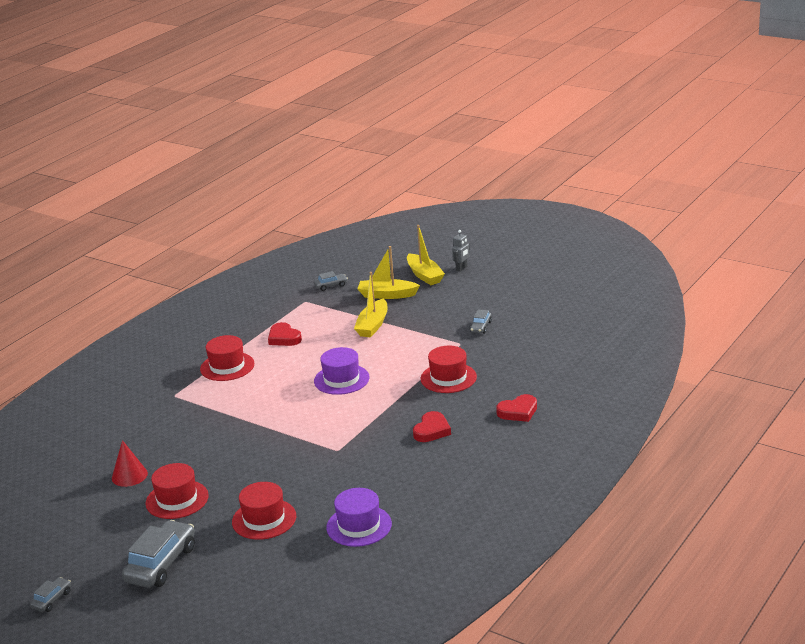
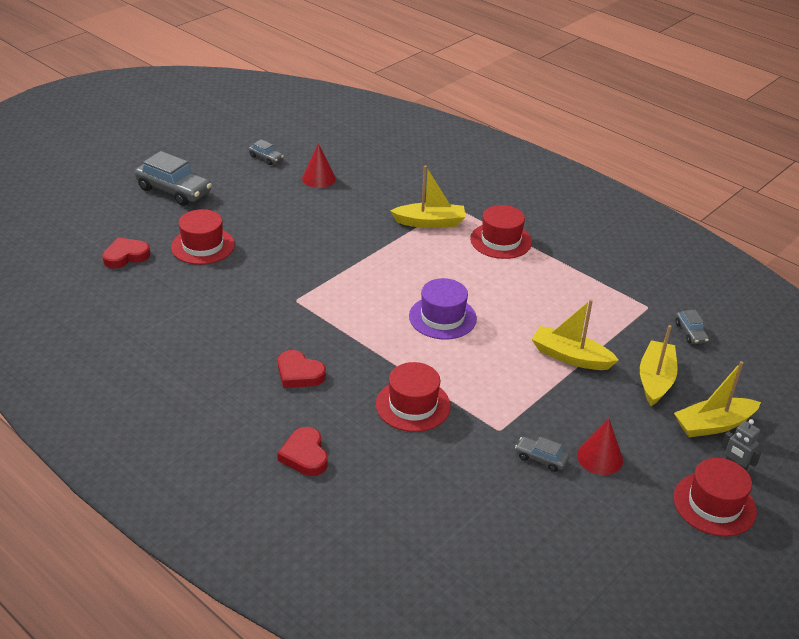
camera: 95 degrees right, 10 degrees up
grey car [30,577,71,612] -> grey car moved to [249,139,284,165]
red hat [145,463,209,519] -> red hat moved to [673,458,757,537]
red heart [268,322,302,346] -> red heart moved to [102,237,151,269]
purple hat [326,488,392,547] -> none
none -> yellow boat [390,165,466,228]
none -> red cone [577,418,623,475]

